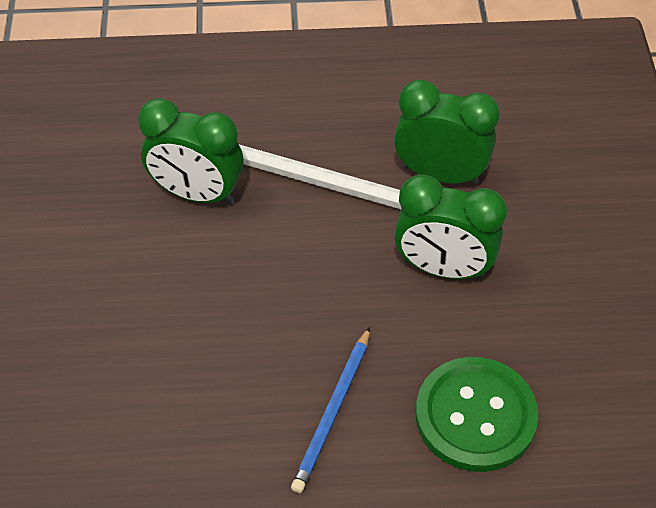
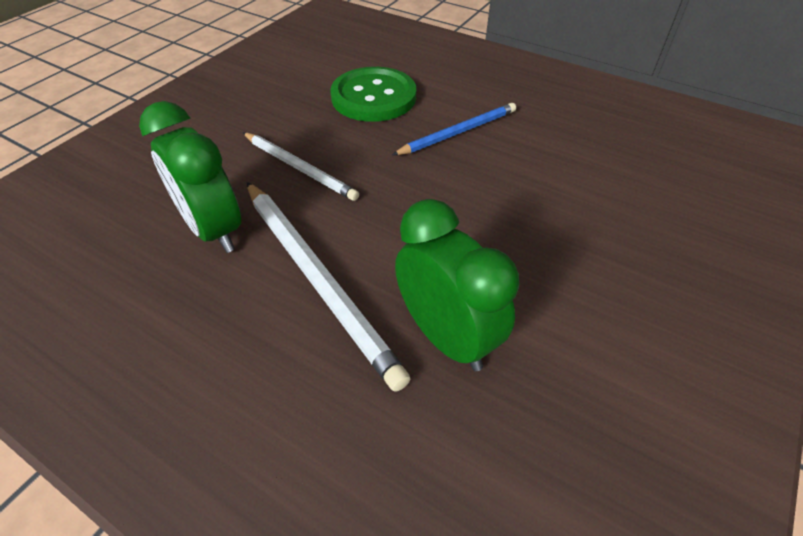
camera: 145 degrees left, 5 degrees down
green clock [394,175,507,279] -> white pencil [243,132,359,201]

